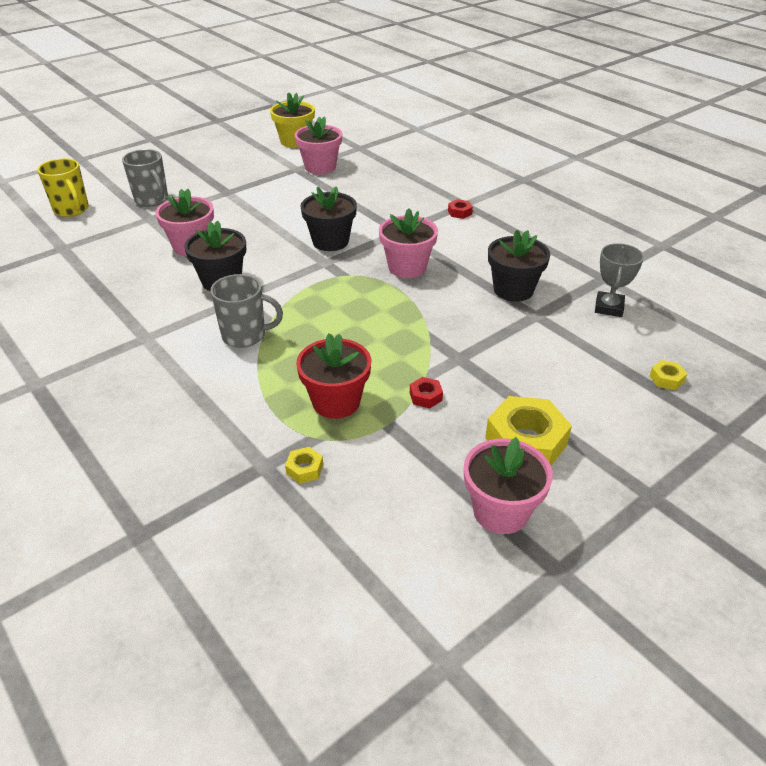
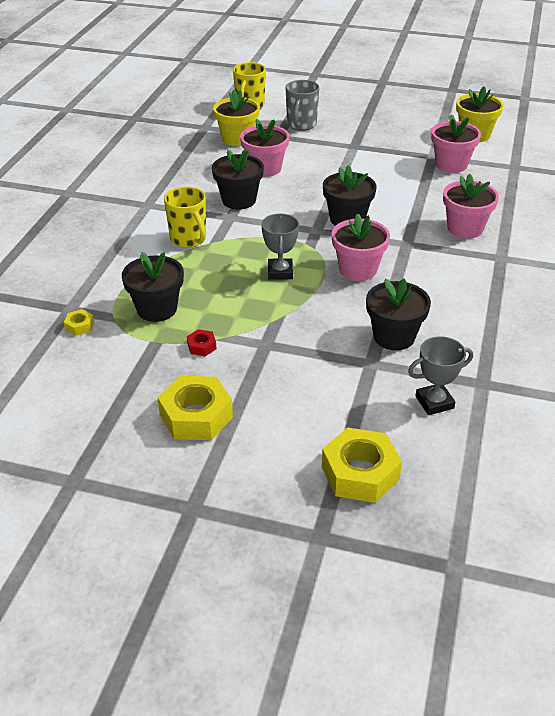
camera: 55 degrees right, 0 degrees up
grey mug [210,274,283,348] -> yellow mug [164,187,206,248]
red flower pot [296,333,372,419] -> black flower pot [122,252,184,322]
red nut [448,199,473,219] -> none
pink flower pot [464,437,553,534] -> pink flower pot moved to [443,174,499,238]
yellow nut [650,360,687,390] -> yellow nut [322,427,402,503], size x2.21
none -> yellow flower pot [213,90,260,146]
none -> grey trophy [261,214,299,280]

